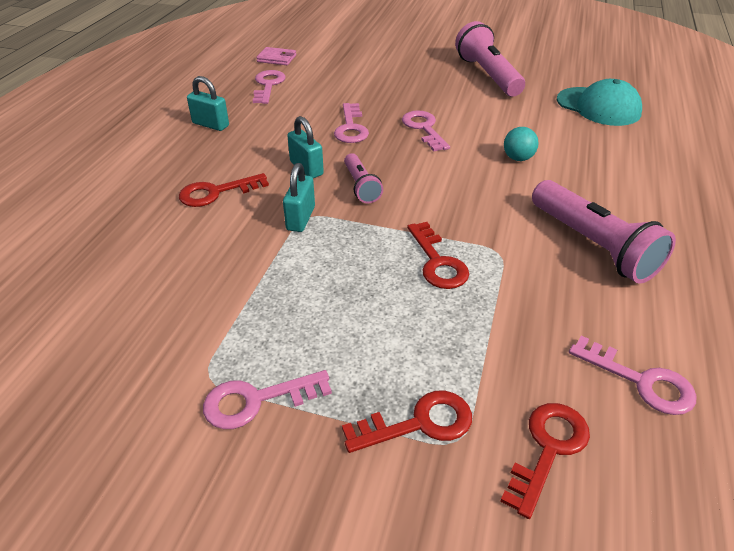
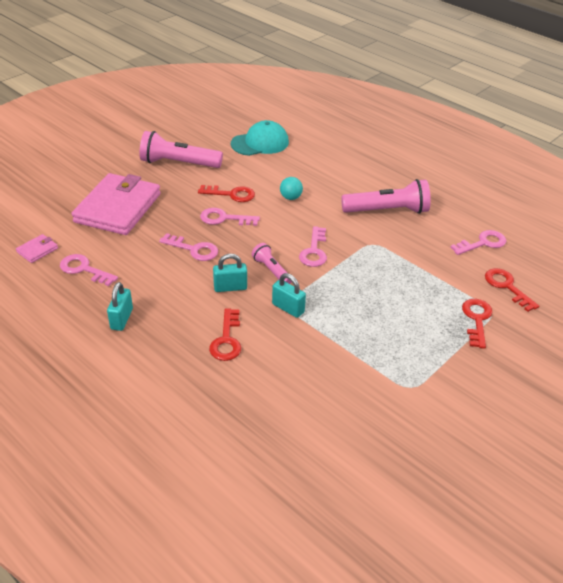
camera: 65 degrees left, 0 degrees up
turquoise padlock [187,76,229,131] -> turquoise padlock turned 45 degrees counterclockwise [107,282,133,331]
pink key [203,370,332,429] -> pink key moved to [299,226,327,267]
pink flashlight [344,153,383,204] -> pink flashlight turned 135 degrees counterclockwise [252,243,292,284]
red key [407,222,469,289] -> red key moved to [198,185,255,202]
none -> pink wallet [72,173,161,235]

